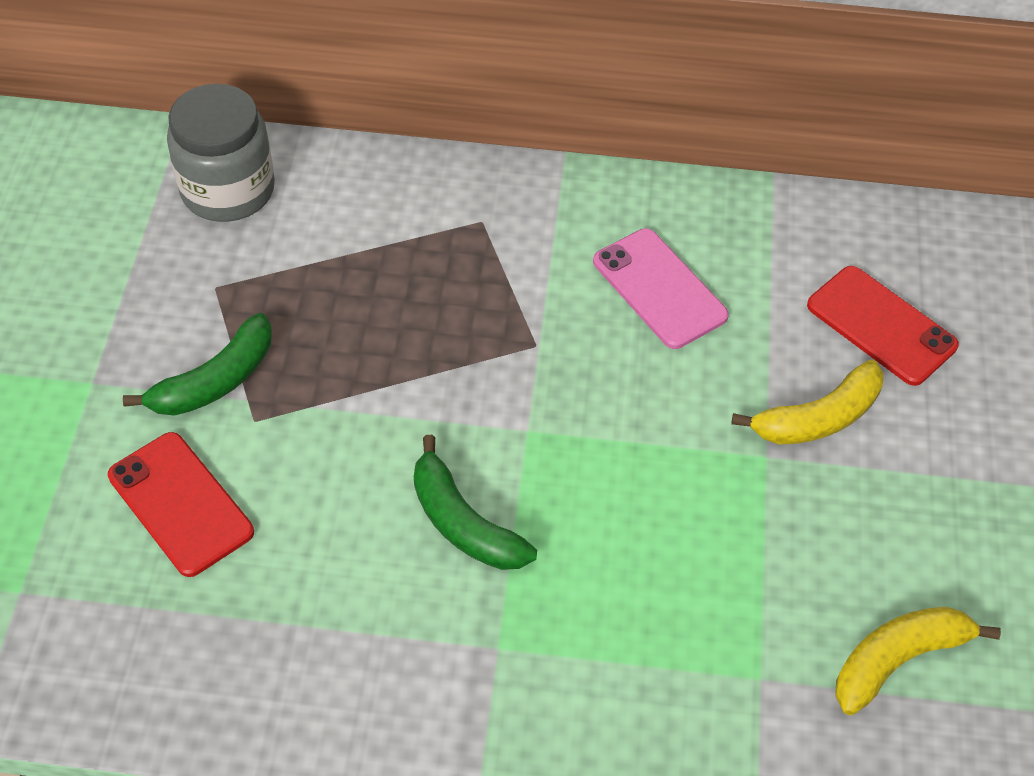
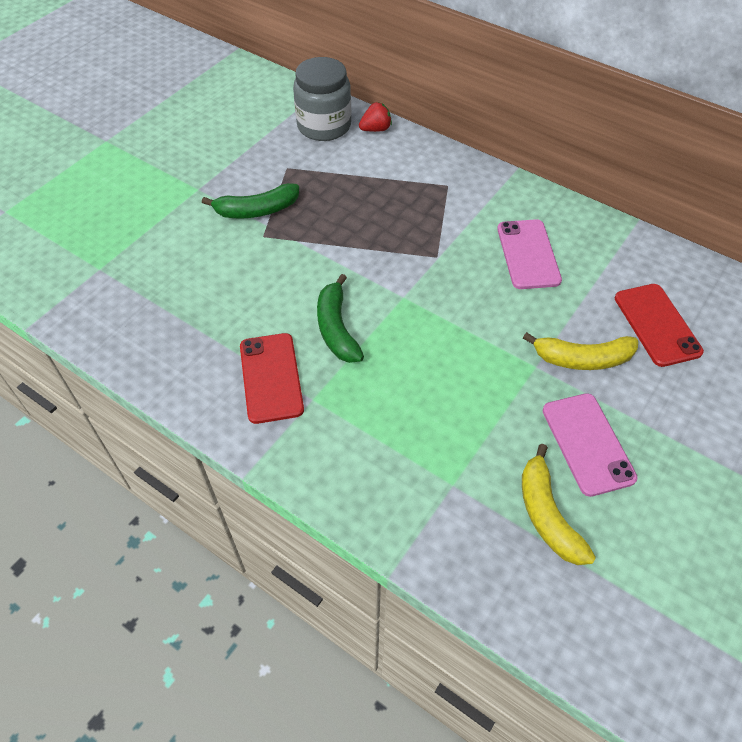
camera: 30 degrees right, 0 degrees up
red phone [108,432,254,577] -> red phone moved to [240,333,304,424]
yellow banana [835,607,1001,715] -> yellow banana turned 105 degrees counterclockwise [522,444,596,565]
none -> red strawberry [359,102,392,132]
none -> pink phone [543,393,638,497]

